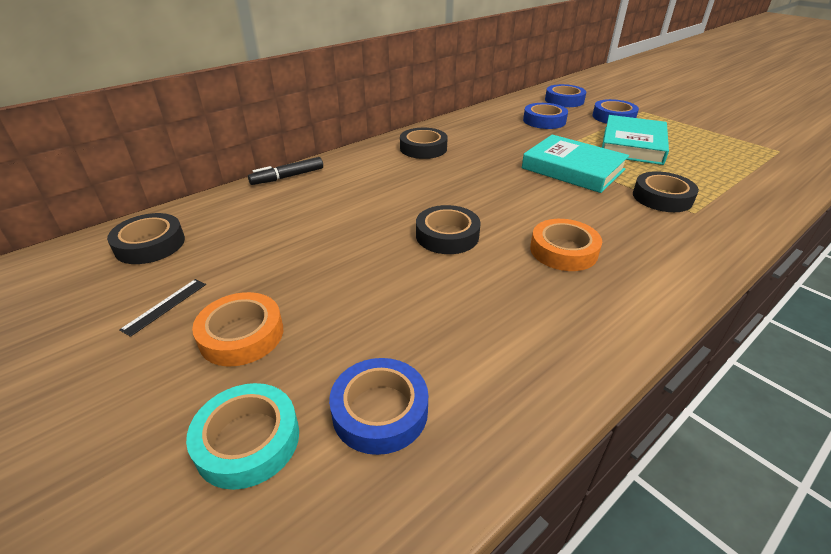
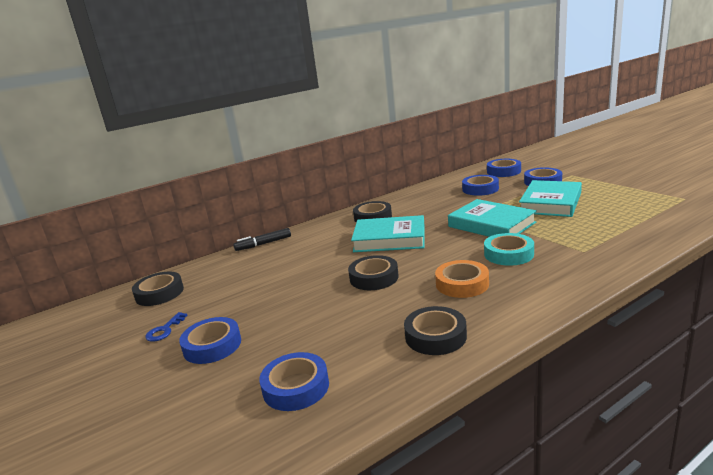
camera: 10 degrees right, 15 degrees down
black ruler [119,279,206,337] -> blue key [145,312,187,342]
turquoise tape [186,383,299,490] -> turquoise tape moved to [484,233,534,266]
orange tape [192,292,283,366] -> blue tape [179,317,241,364]
black tape [633,171,699,212] -> black tape moved to [404,306,467,355]
none -> turquoise book [351,215,425,252]

